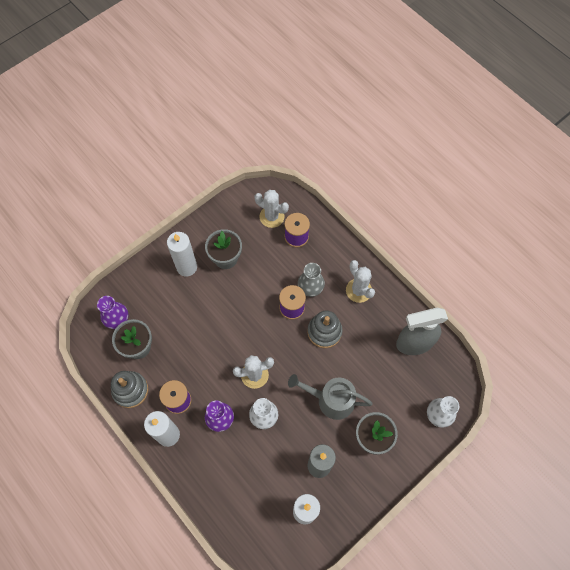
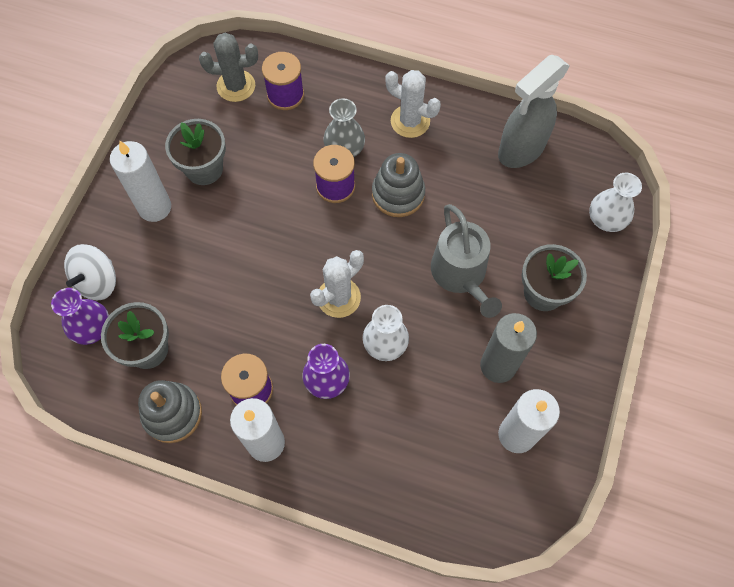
camera: 30 degrees left, 0 degrees up
white cactus [254,190,289,228] -> grey cactus [199,33,258,102]
grey watering can [288,374,373,420] -> grey watering can turned 90 degrees counterclockwise [431,204,502,318]
none -> white spinning top [64,244,116,300]

